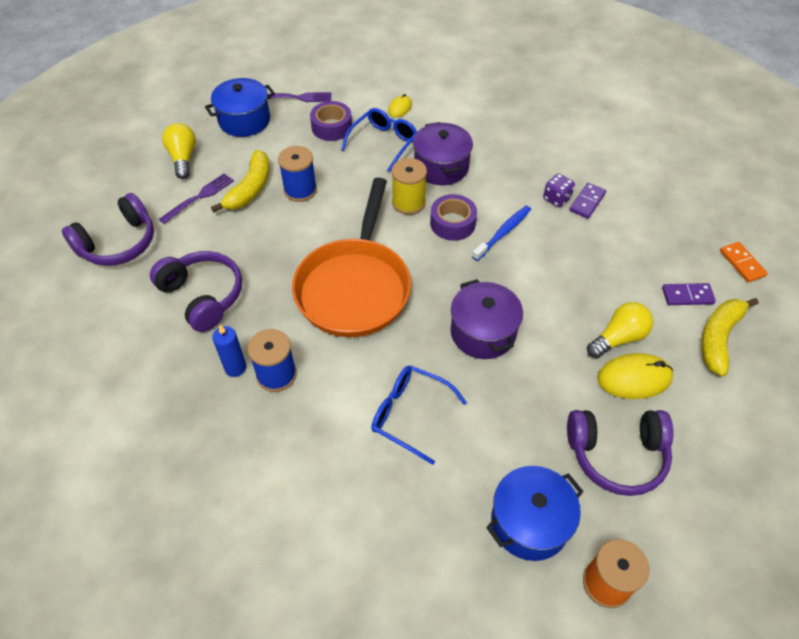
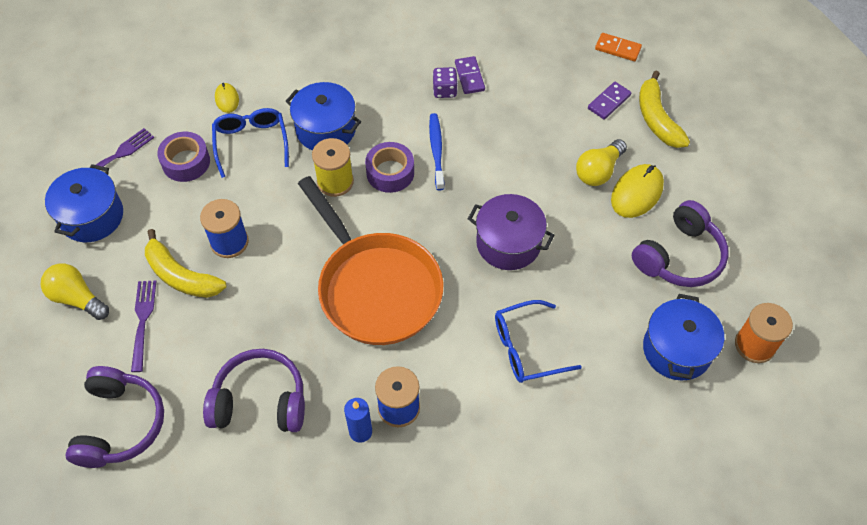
camera: 45 degrees left, 5 degrees up
yellow banana [211,150,270,213] -> yellow banana turned 150 degrees clockwise [145,229,226,298]
purple pot [413,122,473,185] -> blue pot [286,82,361,150]
yellow light bulb [587,302,653,358] -> yellow light bulb turned 150 degrees counterclockwise [576,139,627,186]

